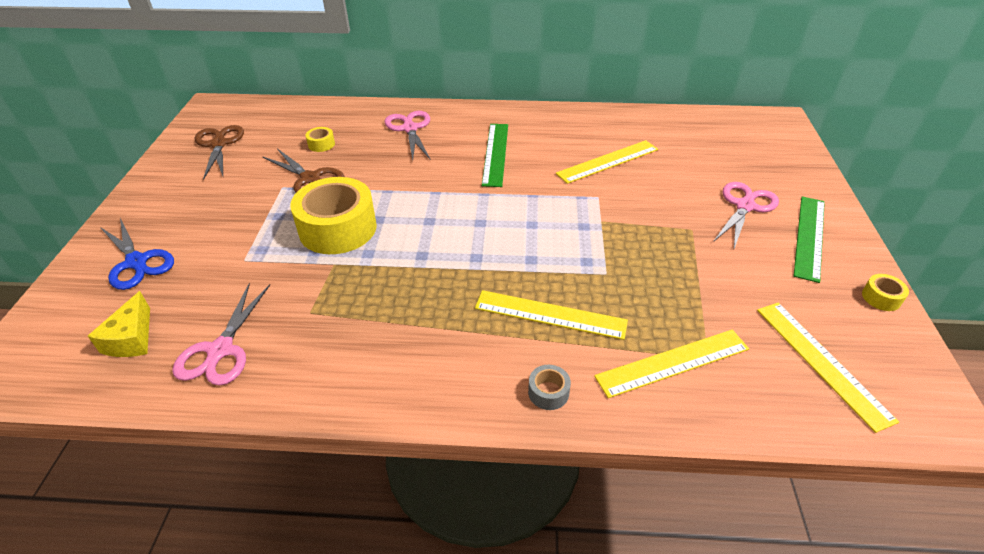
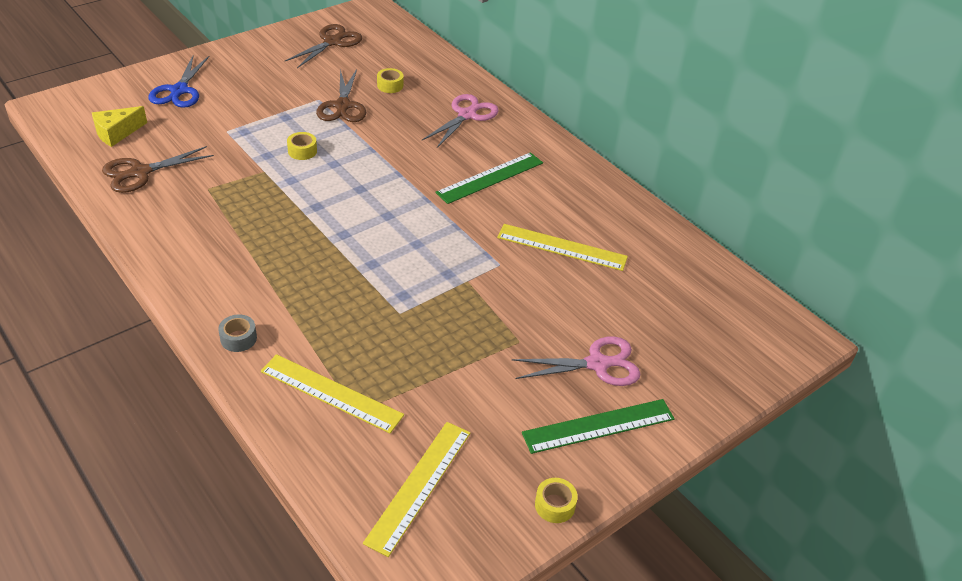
camera: 45 degrees right, 0 degrees up
pink scissors [172,283,270,386] -> brown scissors [102,146,214,193]
yellow tape [290,177,377,254] -> yellow tape [287,132,317,160], size x0.41
yellow ruler [475,290,628,340] -> none

